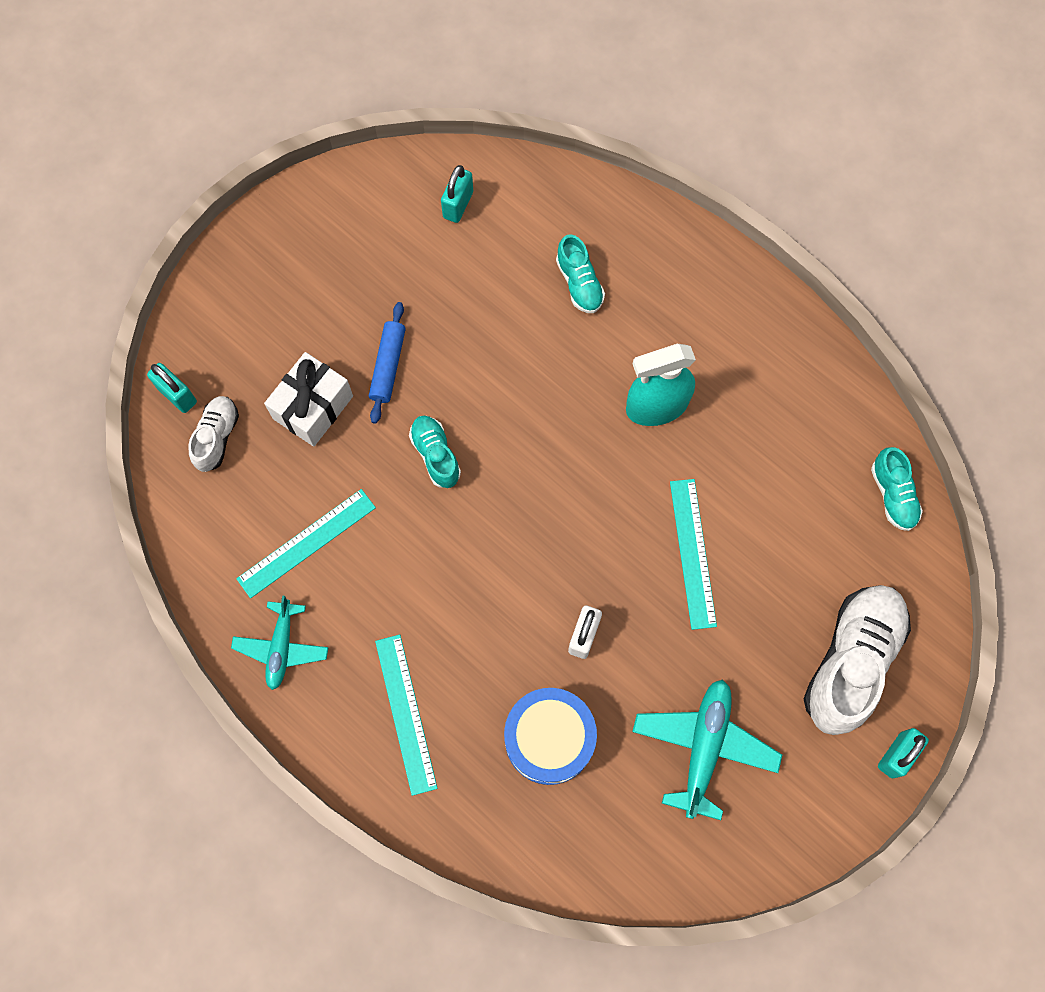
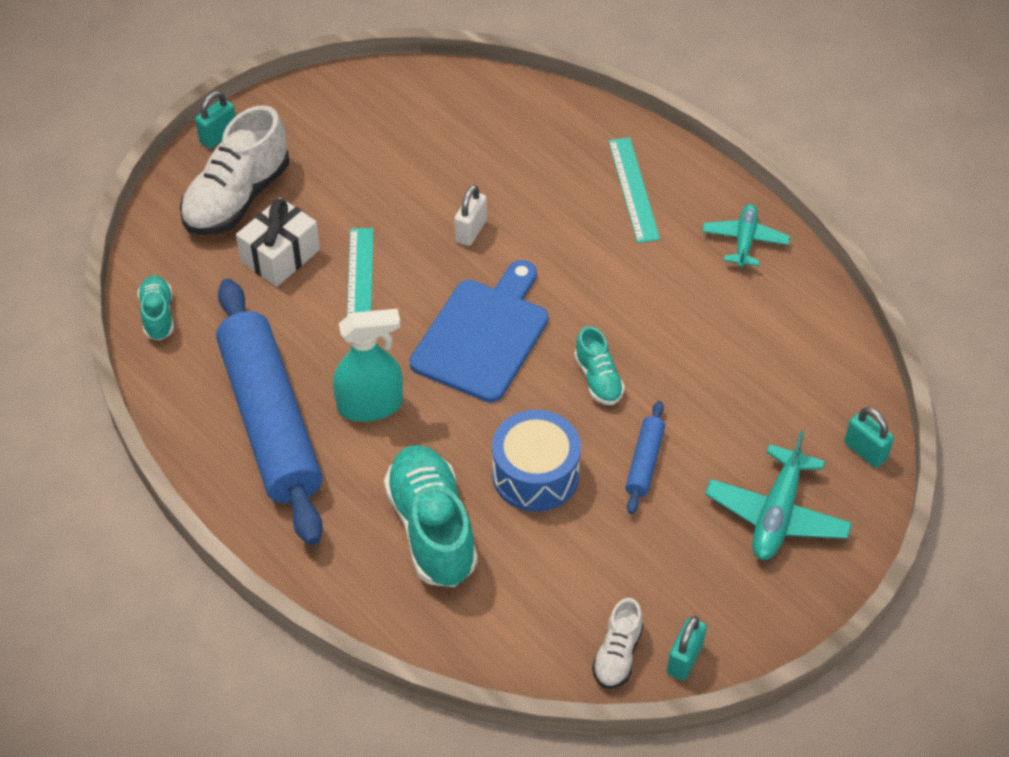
camera: 175 degrees left, 20 degrees down
white shoe [188,396,239,472] -> white shoe moved to [592,598,643,689]
turquoise ruler [236,489,376,598] -> none
white gift [264,352,353,447] -> white gift moved to [236,197,320,287]
turquoise padlock [441,165,473,223] -> turquoise padlock moved to [667,616,707,681]
blue drum [504,688,597,785] -> blue drum moved to [492,410,581,512]
turquoise shoe [556,234,605,313] -> turquoise shoe [384,445,478,587], size x1.92
turquoise plane [632,679,782,820] -> turquoise plane moved to [705,431,852,560]
none -> blue rolling pin [216,278,323,545]
none -> blue cutting board [410,260,548,403]

